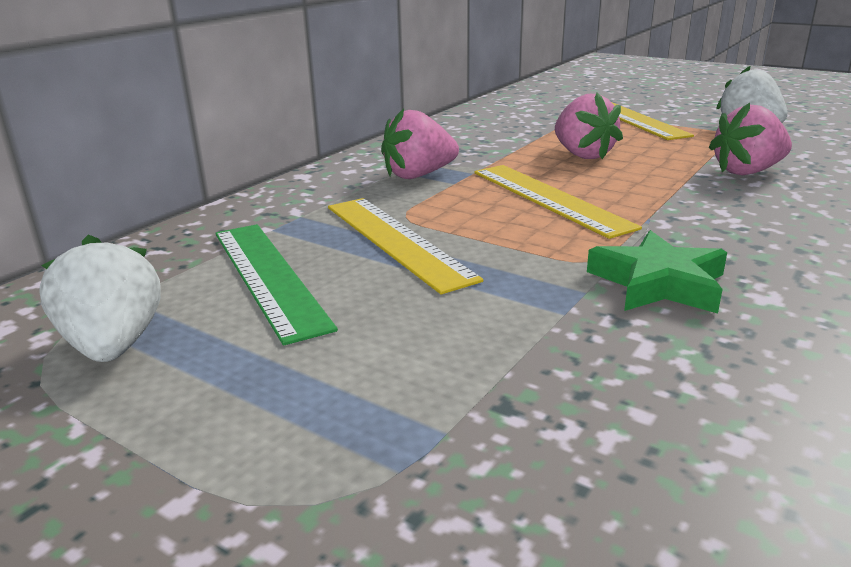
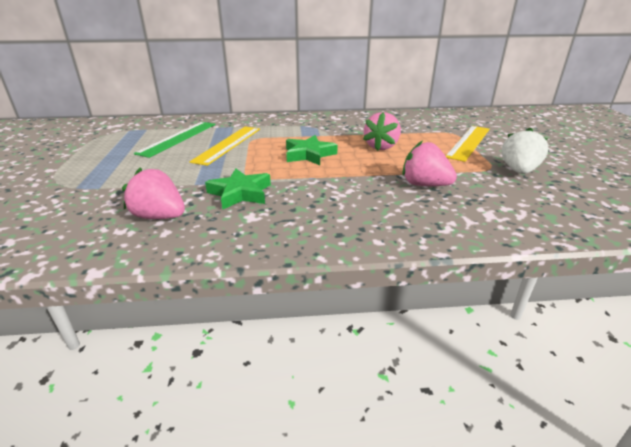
camera: 50 degrees right, 5 degrees up
white strawberry [39,235,161,362] -> none
pink strawberry [381,109,459,179] -> pink strawberry moved to [122,167,185,219]
yellow ruler [474,165,642,239] -> green star [286,135,338,165]

